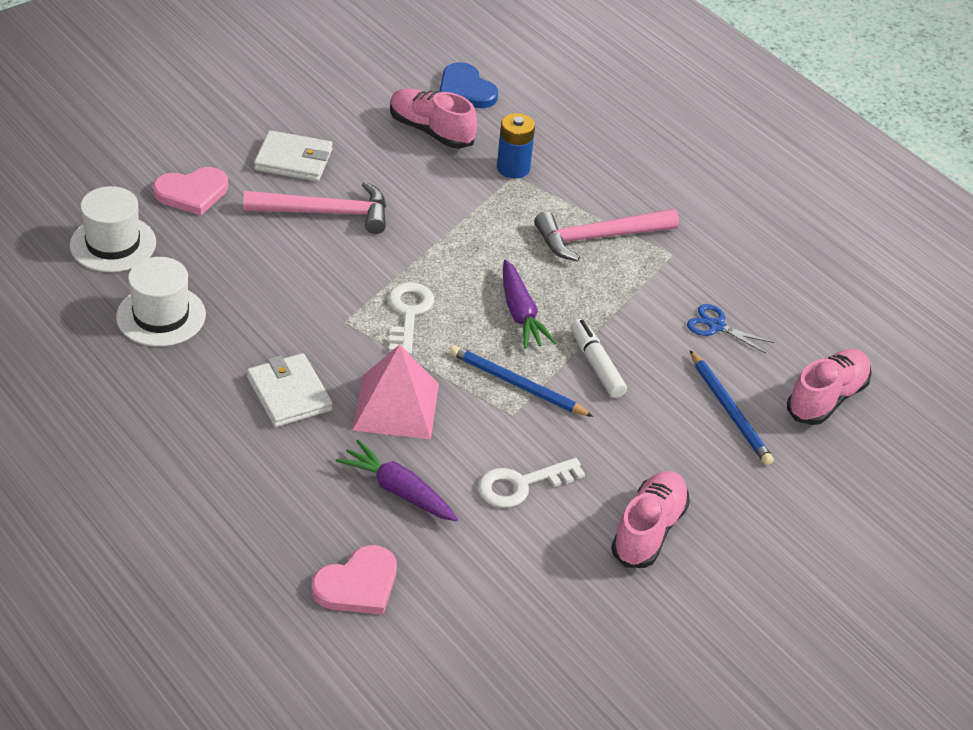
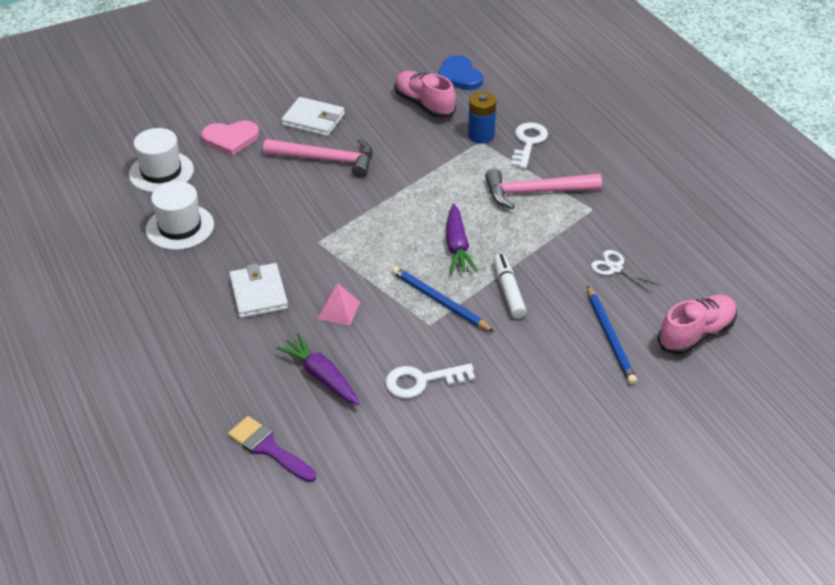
camera: 15 degrees right, 0 degrees up
pink heart [312,545,397,615] -> purple brush [228,416,316,482]
pink pyramid [353,345,439,439] -> pink pyramid [317,283,360,326], size x0.55
white key [388,282,434,355] -> white key moved to [511,123,548,169]
pink shoe [611,471,690,568] -> none
blue scissors [687,304,774,354] -> white scissors [591,250,660,294]

